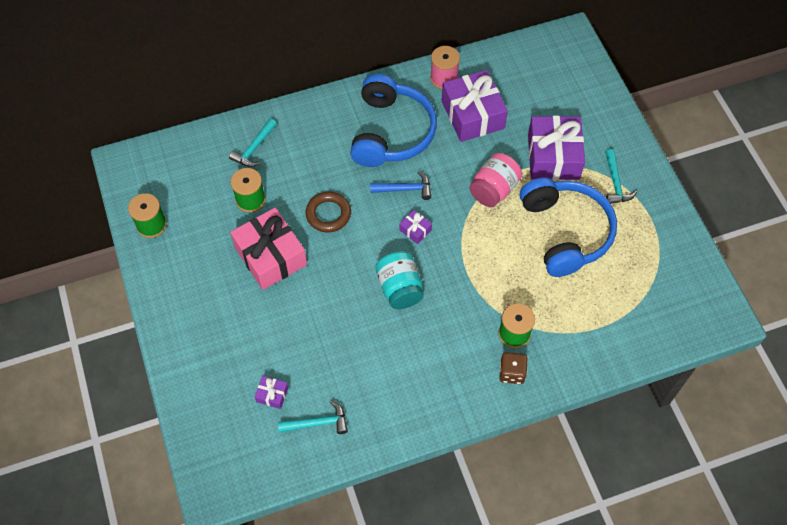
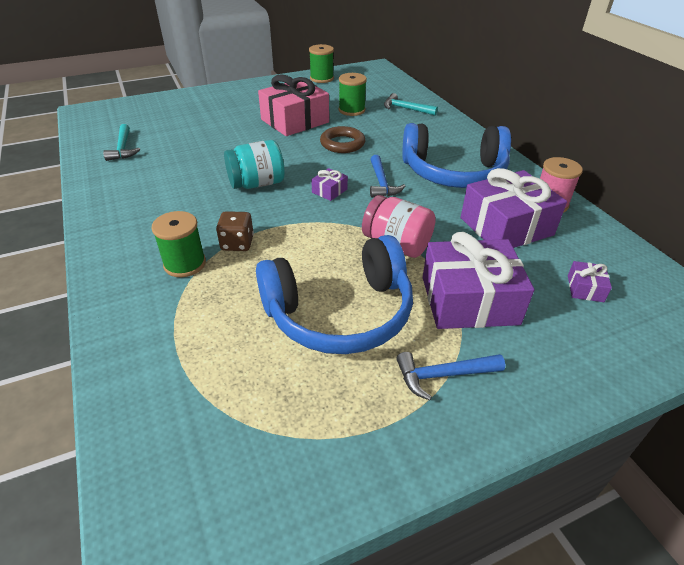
camera: 85 degrees right, 20 degrees down
purple gift [255,376,288,409] -> purple gift moved to [568,261,612,302]
brown dice [499,352,528,384] -> brown dice moved to [216,211,254,251]
turquoise hammer [605,149,637,204] -> blue hammer [396,352,505,401]

